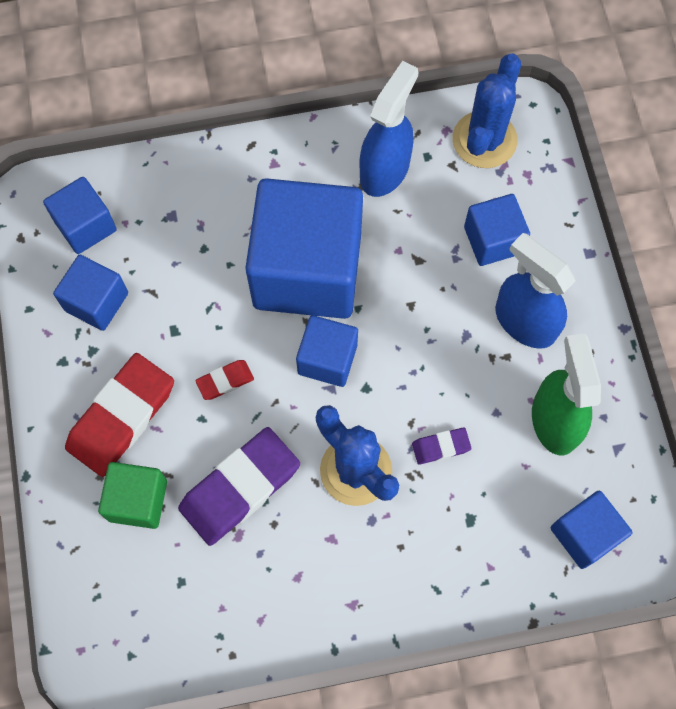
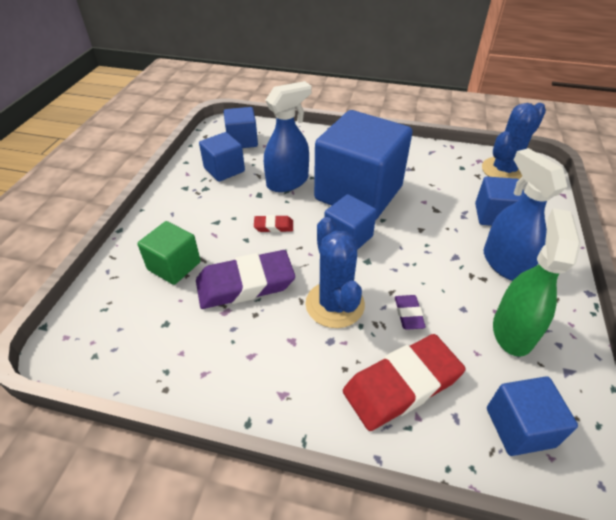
camera: 25 degrees right, 25 degrees down
red eraser [65,353,174,477] -> red eraser moved to [343,334,465,431]
blue spray bottle [359,61,418,197] -> blue spray bottle moved to [264,81,312,192]
purple eraser [412,427,472,465] -> purple eraser turned 75 degrees clockwise [395,295,426,330]

